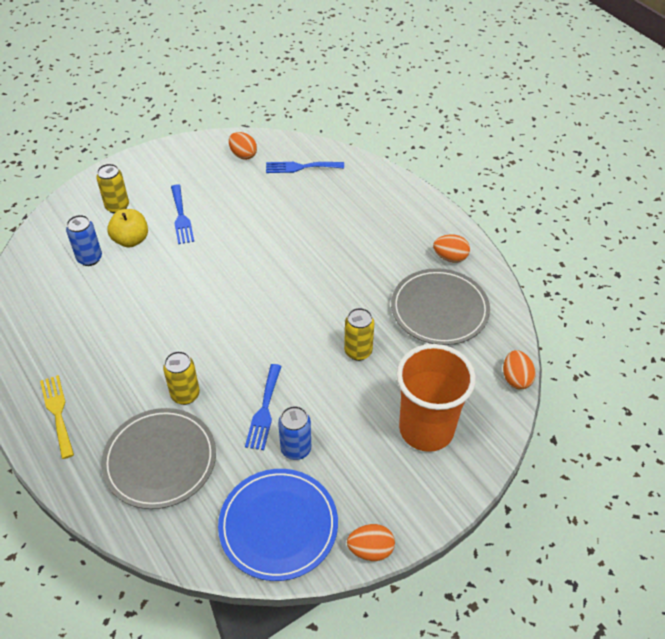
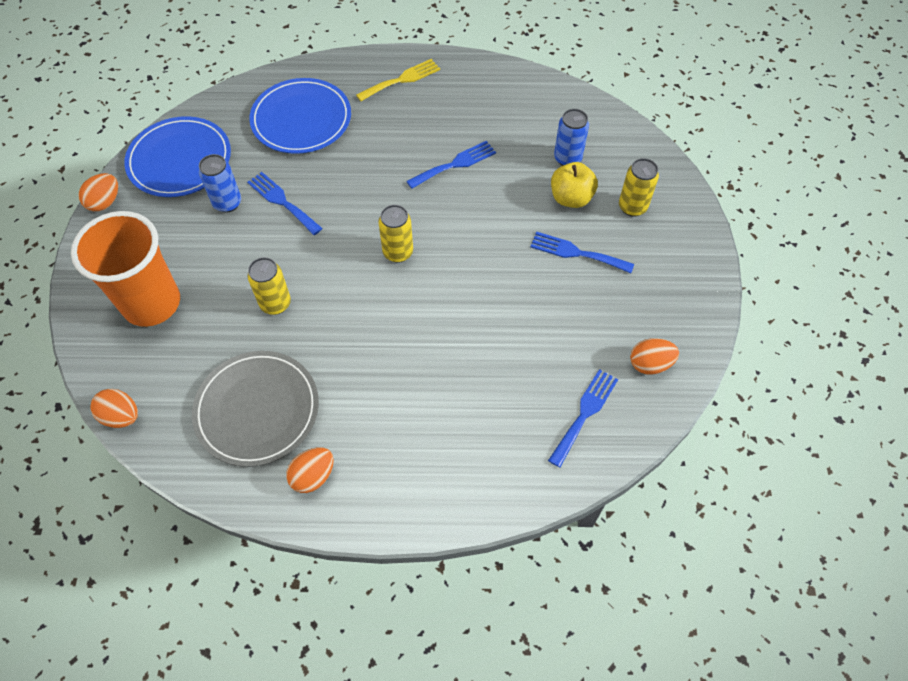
camera: 125 degrees right, 10 degrees up
yellow fork [40,375,74,459] -> yellow fork turned 45 degrees counterclockwise [356,59,440,101]
grey plate [101,408,216,509] -> blue plate [249,78,351,154]
yellow can [163,351,200,405] -> yellow can moved to [379,205,413,263]
none -> blue fork [406,141,496,189]

